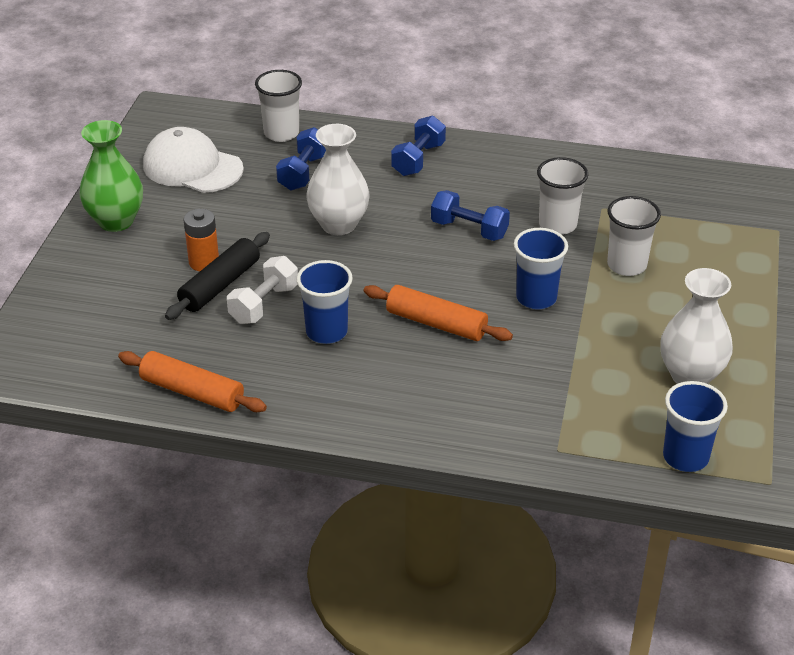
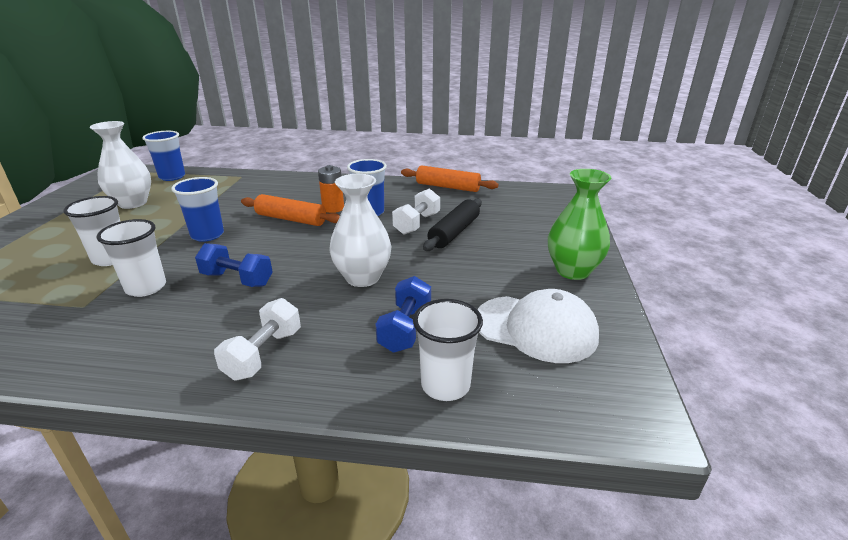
camera: 175 degrees right, 10 degrees down
orange battery [184,209,219,271] -> orange battery moved to [318,165,344,213]
blue dumbbell [391,115,446,176] -> white dumbbell [214,298,301,381]

